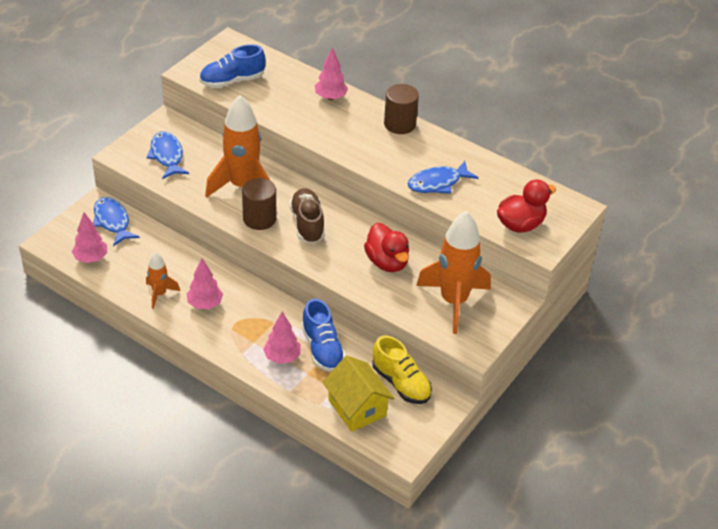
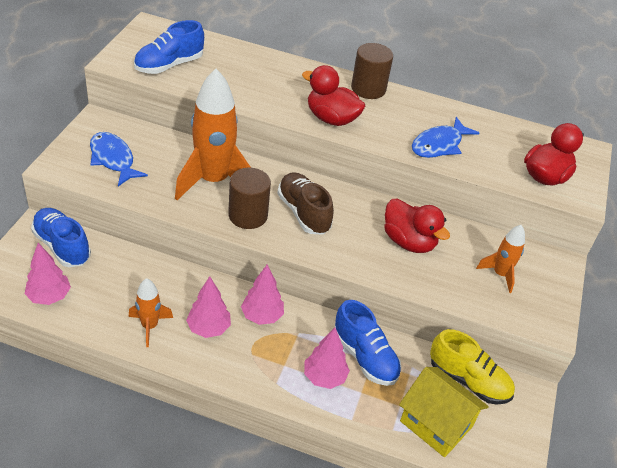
camera: 20 degrees left, 0 degrees up
blue fish [93,197,139,246] -> blue shoe [31,208,91,267]
pink tree [315,47,348,100] -> pink tree moved to [241,265,284,325]
orange rocket [416,211,491,334] -> orange rocket [476,225,525,293], size x0.50
none -> red duck [302,65,365,126]

